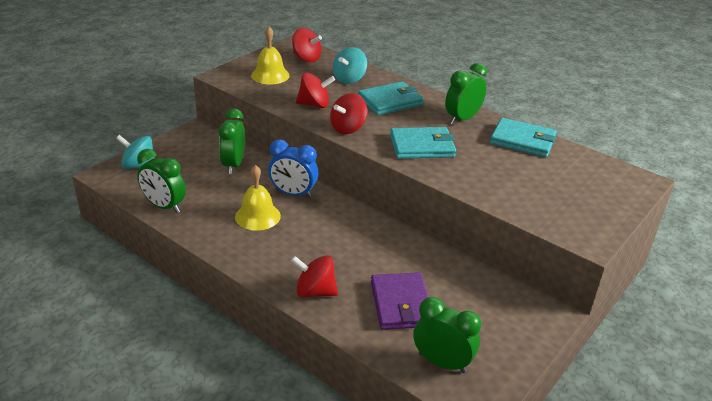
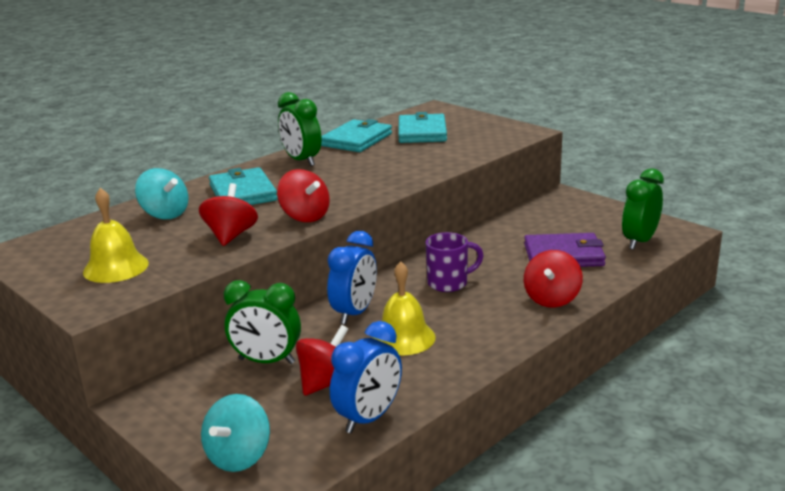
camera: 80 degrees left, 10 degrees down
green clock [137,149,186,213] -> blue clock [330,321,402,433]
red spinning top [292,28,322,62] -> red spinning top moved to [296,325,348,396]
turquoise wallet [390,127,456,159] -> turquoise wallet moved to [398,112,447,143]
none -> purple mug [425,232,484,292]

